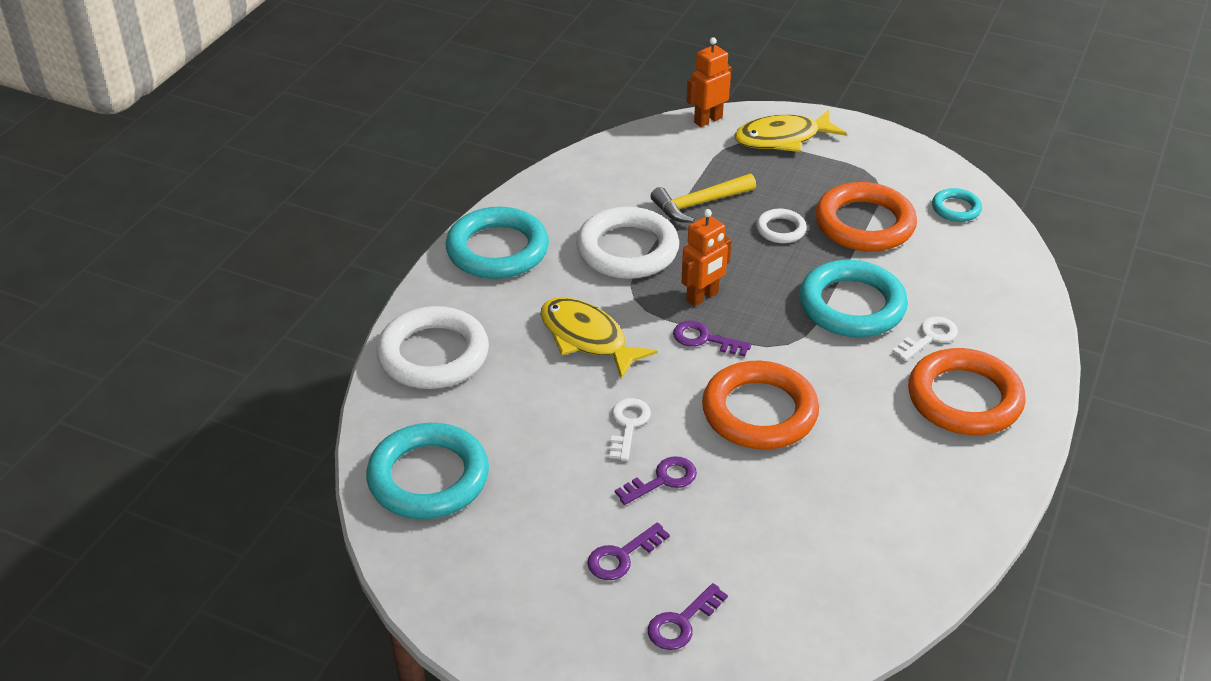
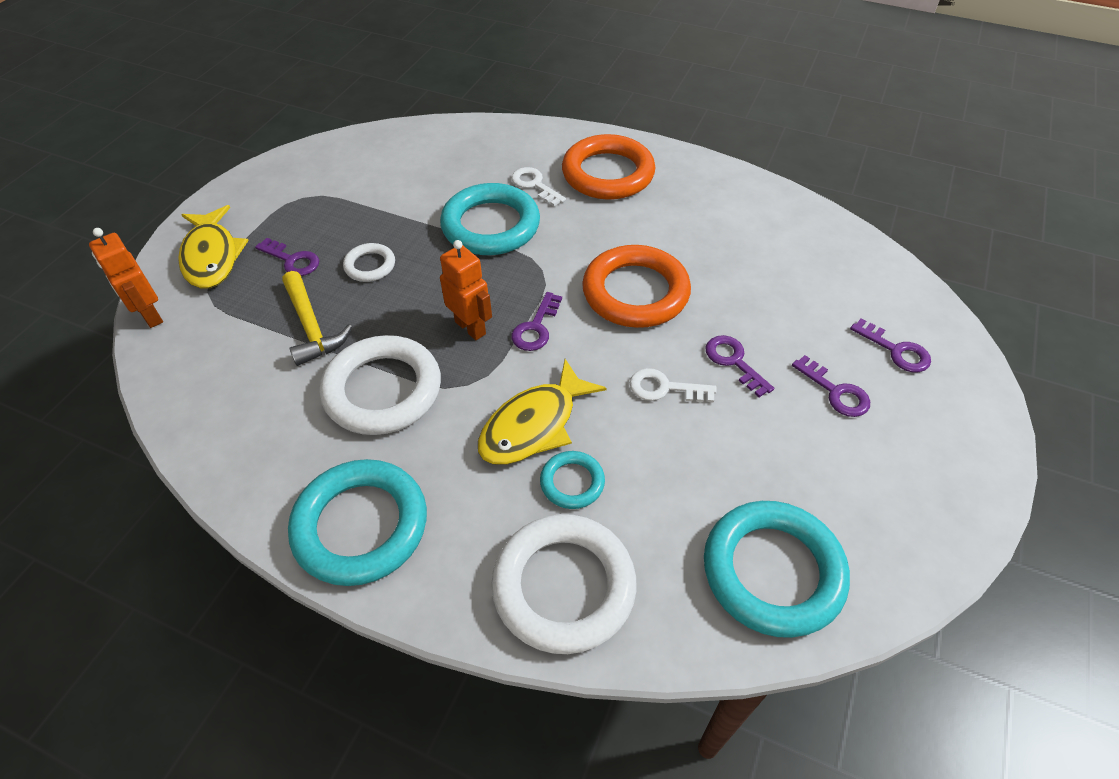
camera: 90 degrees left, 10 degrees up
orange ring [815,182,917,252] -> none
turquoise ring [932,188,982,222] -> turquoise ring moved to [540,451,605,509]
none -> purple key [255,238,319,276]

